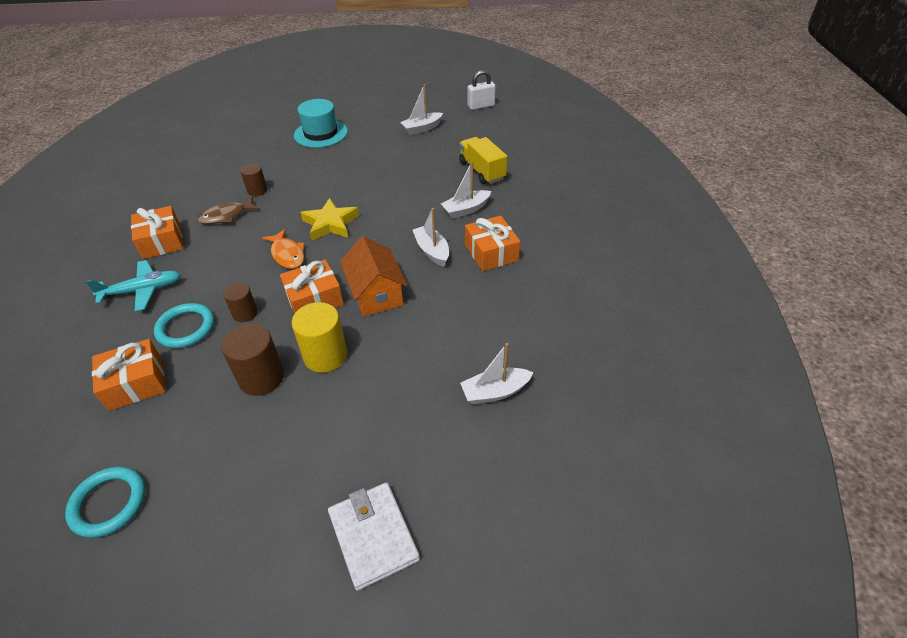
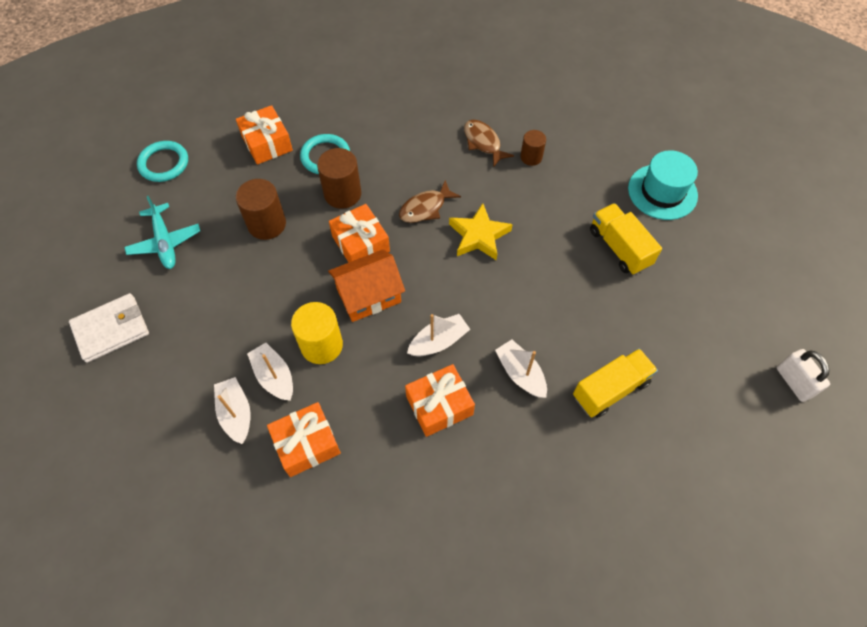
camera: 85 degrees right, 15 degrees up
turquoise plane [86,260,181,312] -> turquoise plane moved to [124,196,200,269]
orange gift [131,206,183,259] -> orange gift moved to [267,402,341,477]
brown cylinder [223,283,258,322] -> brown cylinder [317,148,361,209], size x1.65
orange fish [262,229,305,269] -> brown fish [399,180,461,223]
yellow cylinder [292,302,347,373] -> yellow cylinder moved to [291,302,343,364]
white boat [400,84,443,135] -> white boat moved to [247,343,293,401]
none -> yellow truck [590,203,662,275]

